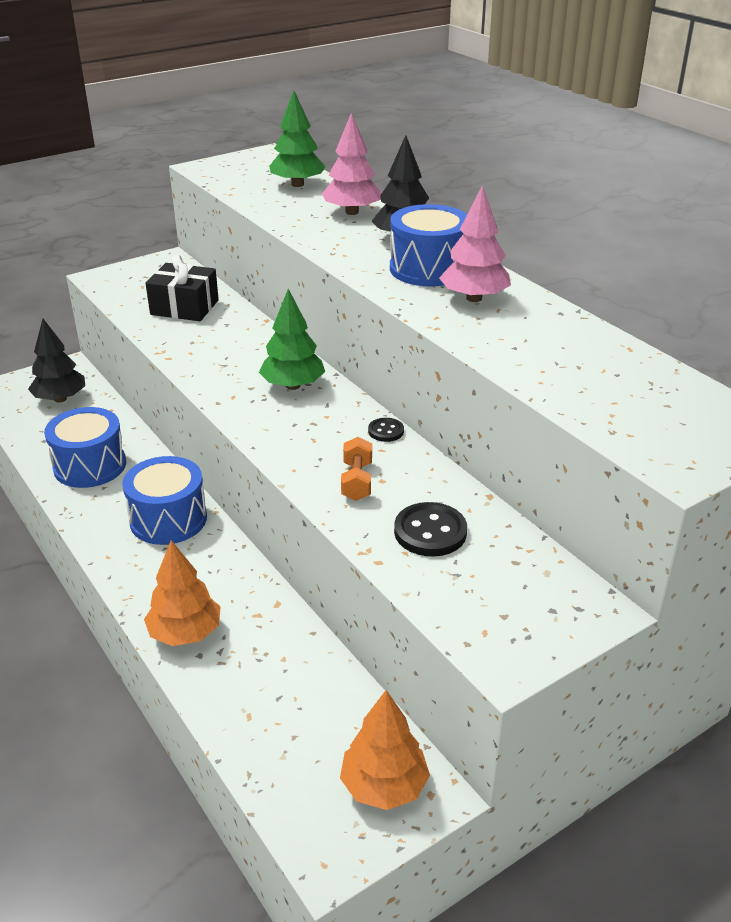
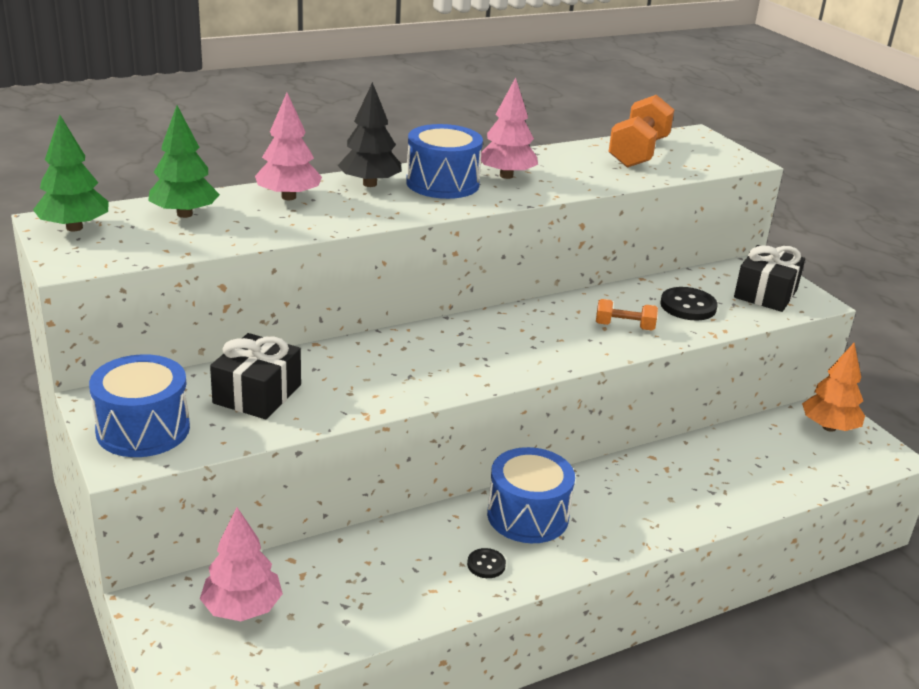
camera: 85 degrees left, 5 degrees down
black tree [28,319,85,402] -> pink tree [200,507,283,621]
blue drum [44,407,126,488] -> blue drum moved to [89,354,190,457]
orange tree [144,540,221,646] -> none
green tree [259,289,325,390] -> green tree moved to [33,115,109,231]
black button [368,418,404,442] -> black button moved to [467,548,506,578]
none -> orange dumbbell [608,95,674,168]
none -> black gift [734,245,805,312]

